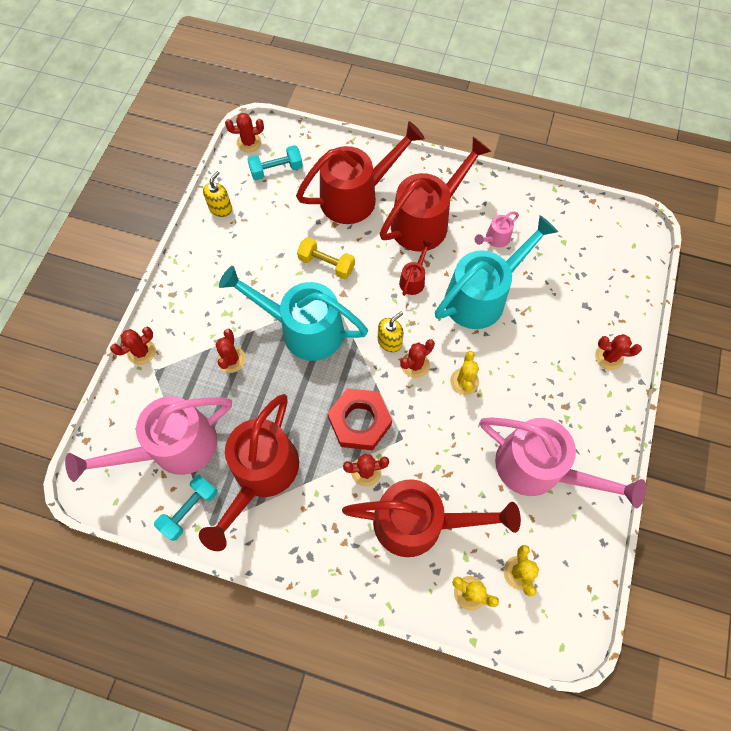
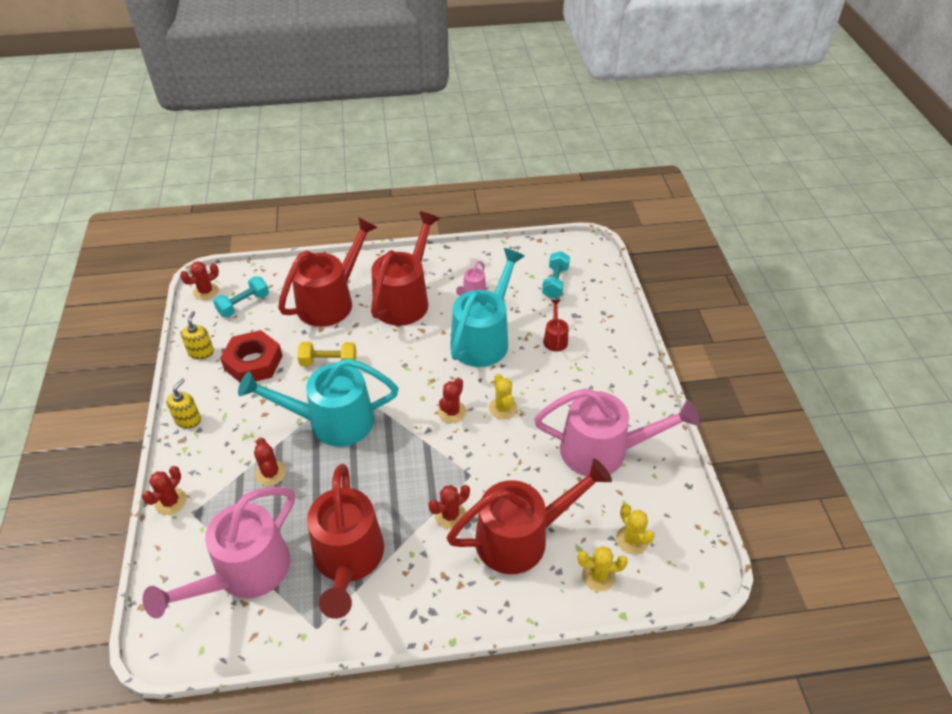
camera: 25 degrees left, 20 degrees down
turquoise dumbbell [154,475,218,541] -> turquoise dumbbell moved to [542,251,570,299]
red nut [328,388,392,450] -> red nut moved to [220,330,283,382]
yellow soap dispenser [378,312,404,352] -> yellow soap dispenser moved to [167,379,201,429]
red watering can [399,241,432,296] -> red watering can moved to [543,300,568,352]
red cactus [595,334,642,370] -> none

